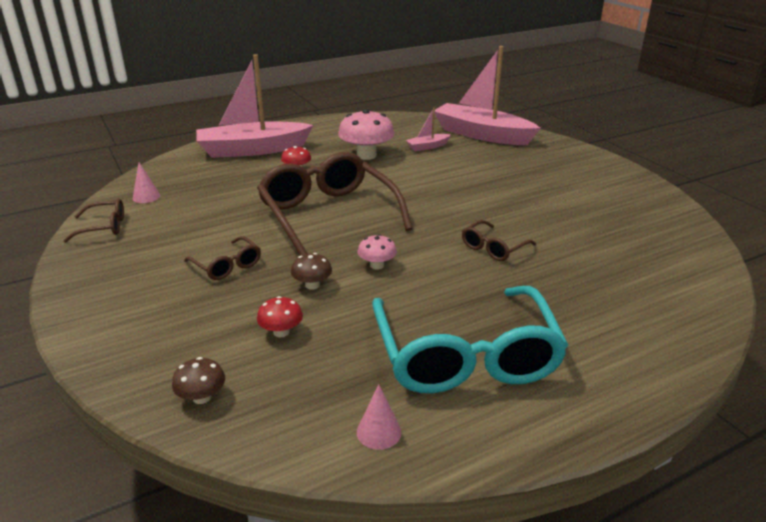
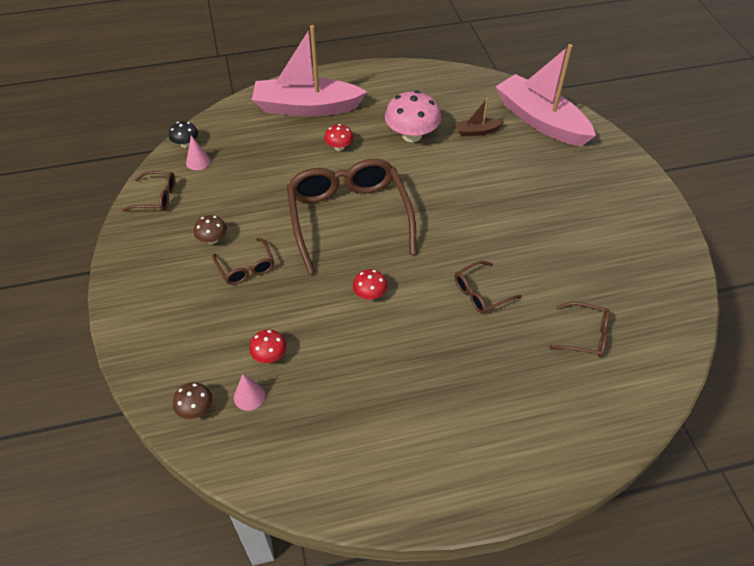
camera: 15 degrees right, 20 degrees up
brown mushroom [291,253,332,290] -> brown mushroom moved to [194,215,227,244]
pink cone [357,384,401,450] -> pink cone moved to [234,374,265,411]
pink mushroom [358,234,397,270] -> red mushroom [353,269,387,299]
turquoise glasses [372,286,568,393] -> none
pink boat [406,108,451,151] -> brown boat [455,98,504,137]
none -> black mushroom [169,121,198,147]
none -> brown glasses [549,302,610,357]

